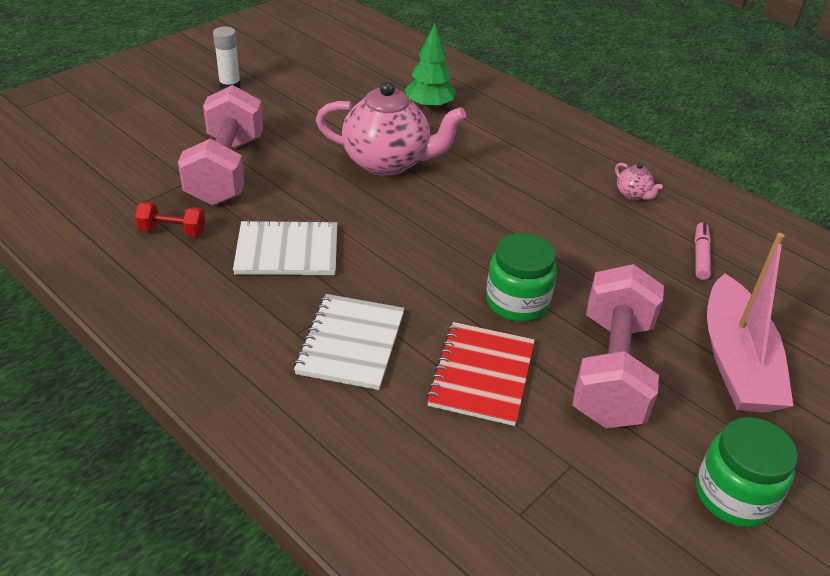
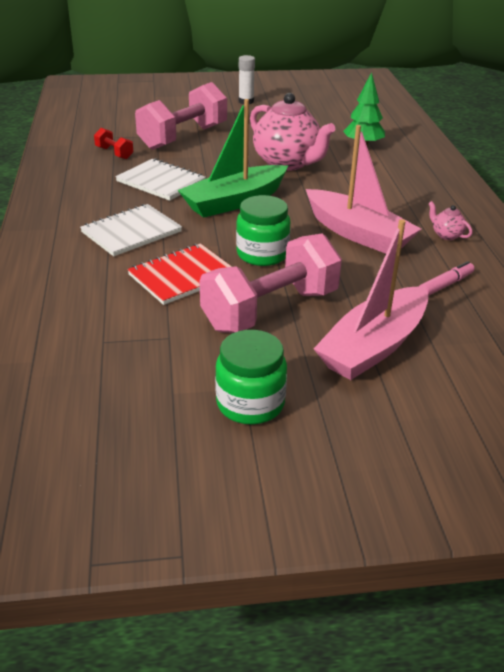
camera: 40 degrees right, 5 degrees down
pink teapot [615,163,663,200] -> pink teapot turned 135 degrees clockwise [429,201,472,240]
none -> green boat [178,99,288,218]
none -> pink boat [306,125,421,254]

